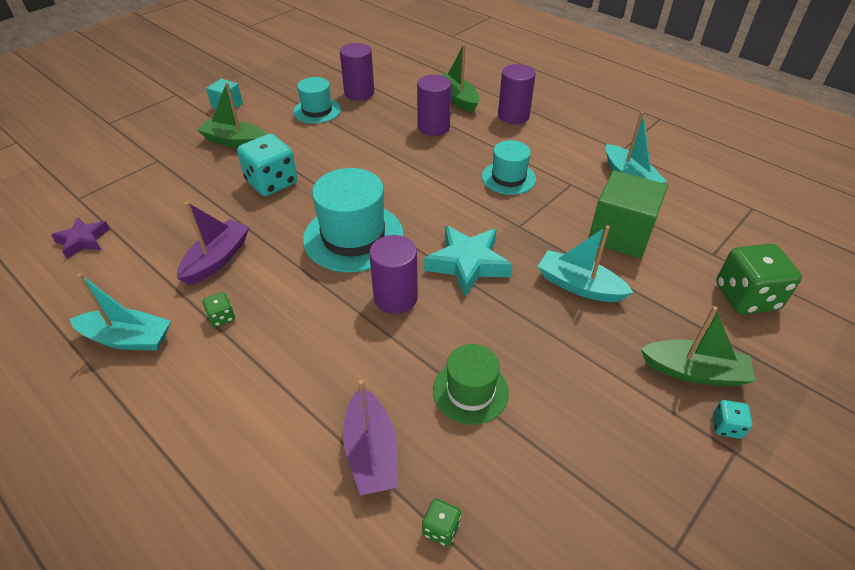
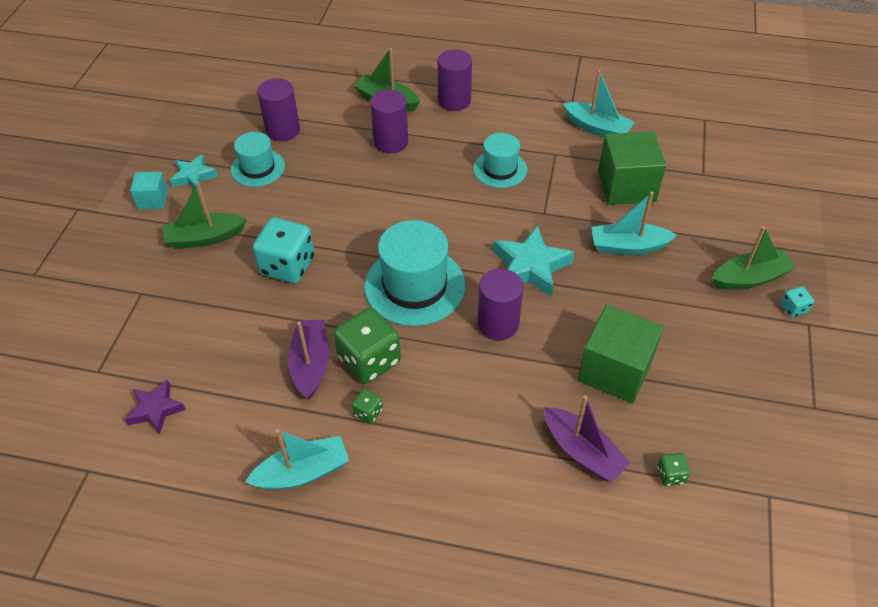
camera: 30 degrees left, 5 degrees up
green hat [433,344,509,425] -> green cube [578,305,664,403]
green dice [716,244,802,314] -> green dice moved to [334,308,401,384]
none -> turquoise star [170,154,218,192]

